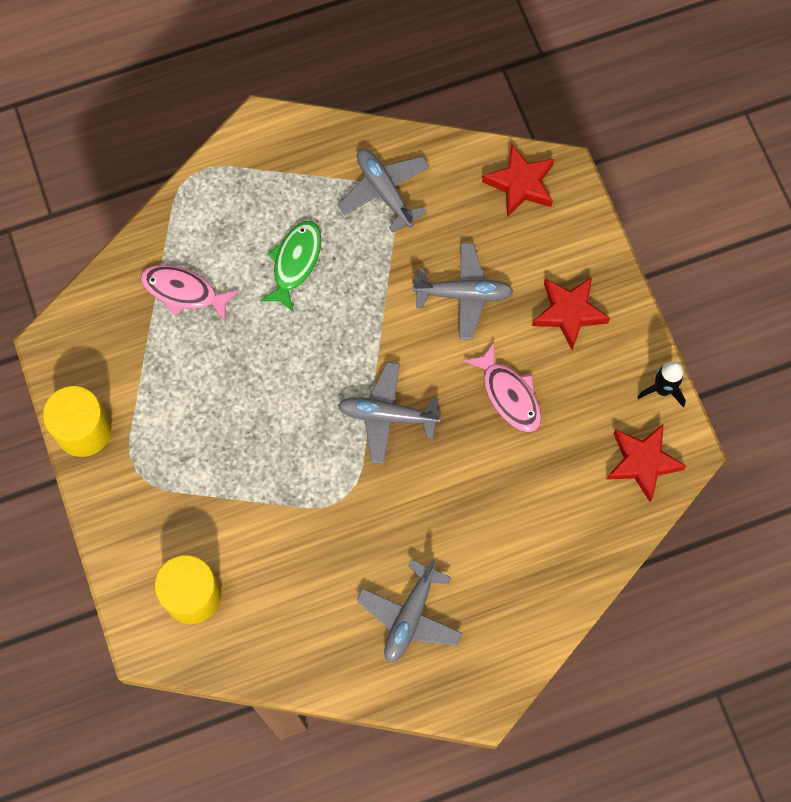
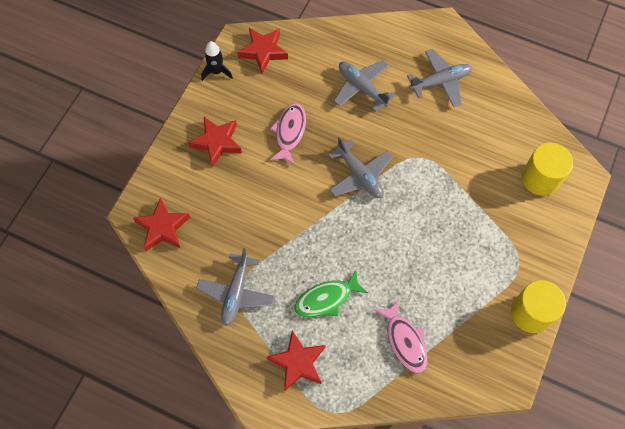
camera: 135 degrees left, 5 degrees down
grey plane [412,243,514,340] -> grey plane moved to [334,60,396,112]
none -> red star [267,331,325,391]

